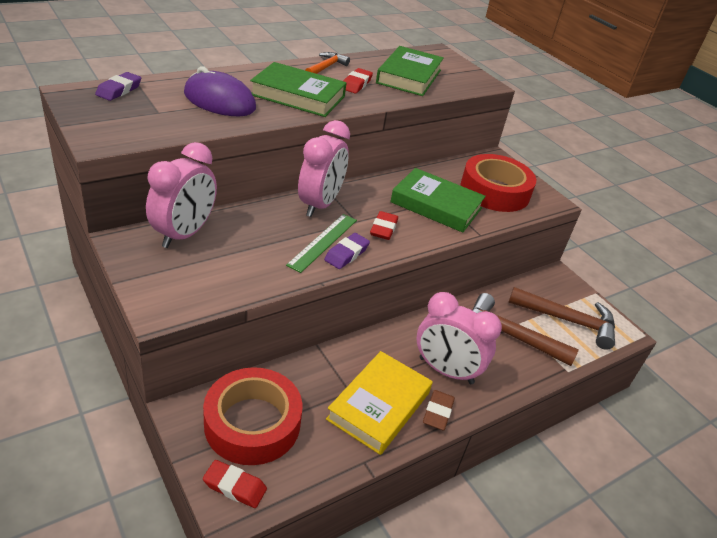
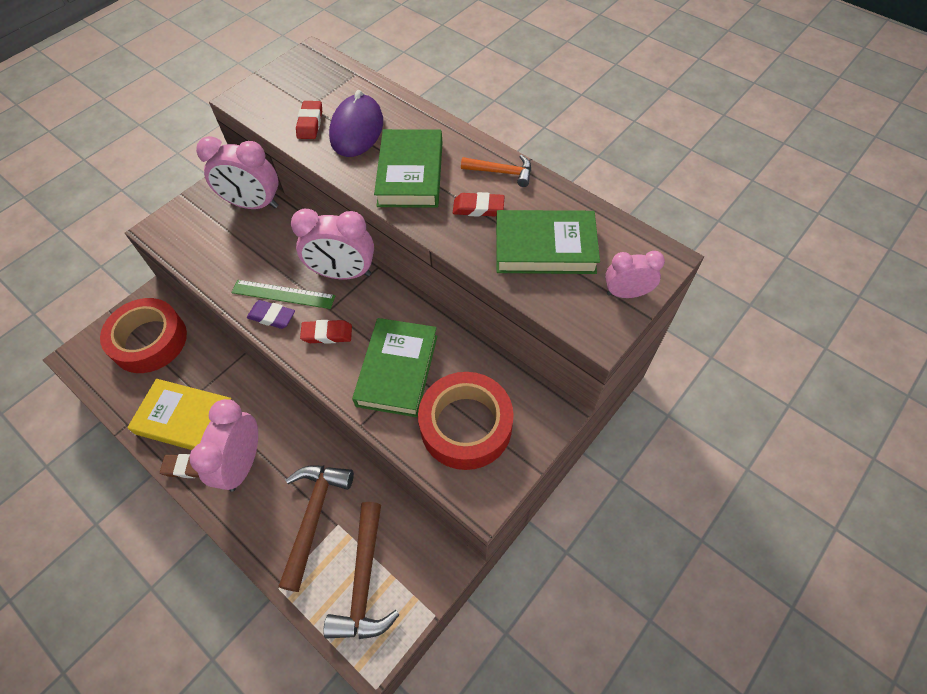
camera: 80 degrees right, 20 degrees up
purple eraser [95,72,141,101] -> none
red eraser [203,460,267,508] -> red eraser moved to [296,101,322,139]
none -> pink clock [605,251,665,298]

